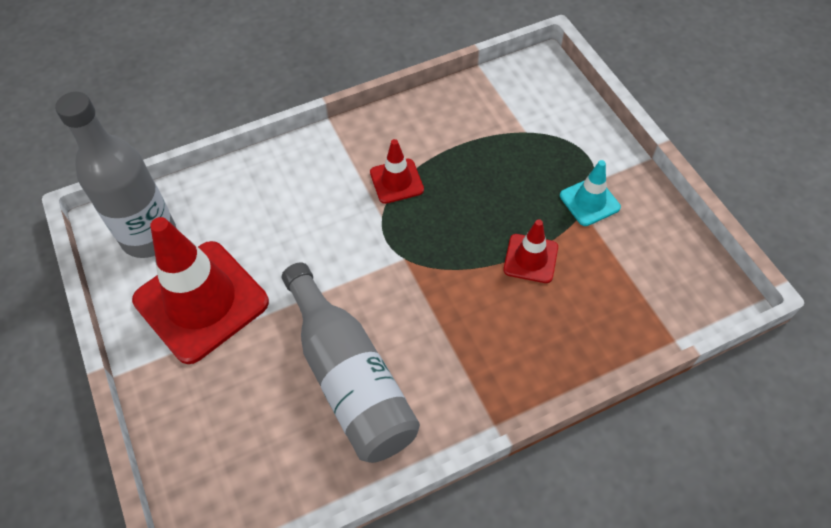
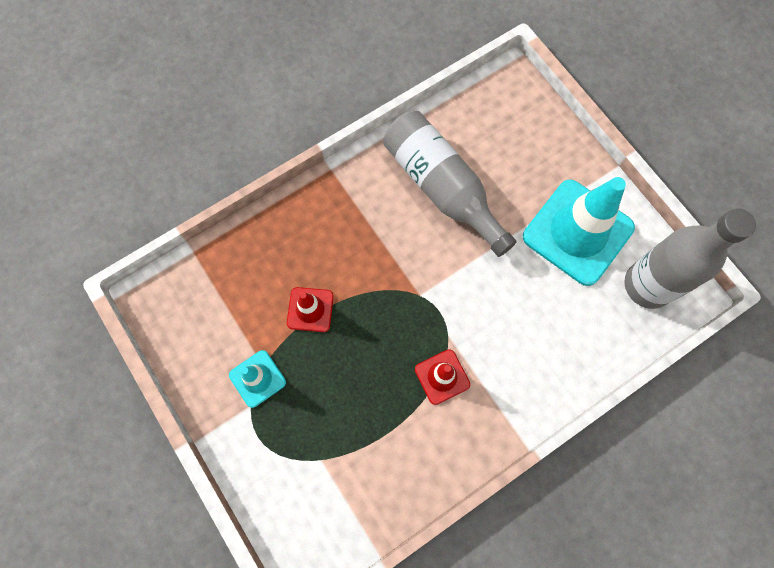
camera: 170 degrees right, 15 degrees up
red traffic cone [132,217,269,364] -> turquoise traffic cone [523,177,635,286]

